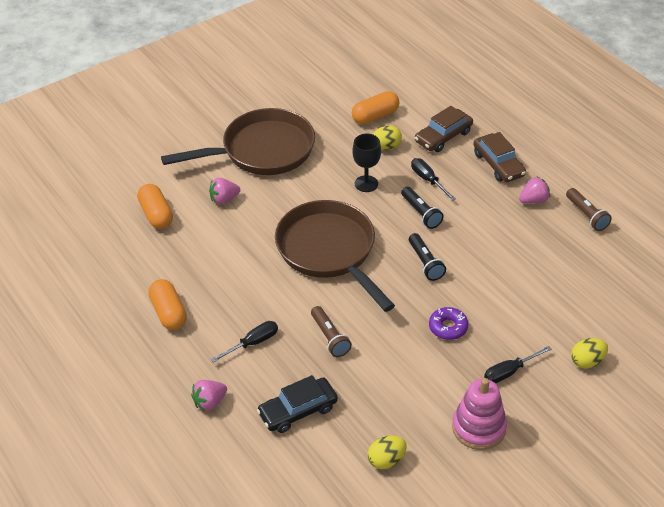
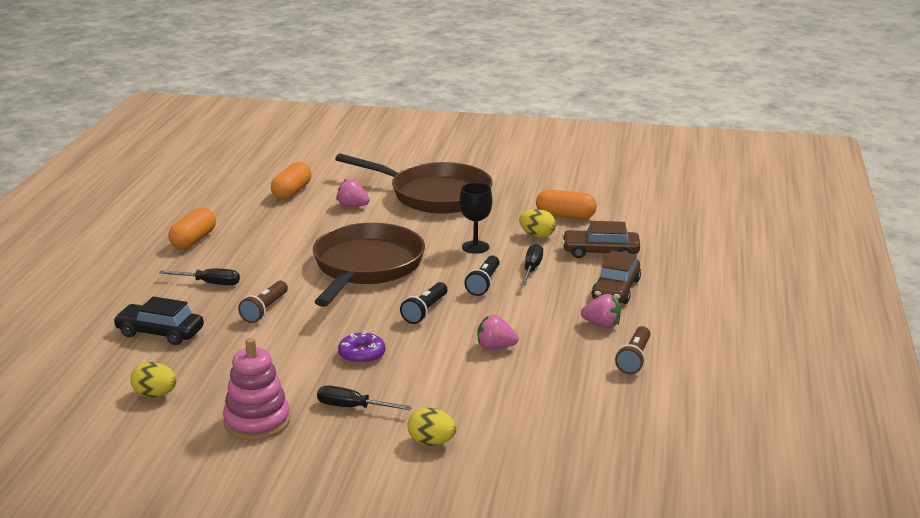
camera: 45 degrees right, 20 degrees down
pink strawberry [191,380,227,411] -> pink strawberry moved to [478,315,519,350]

